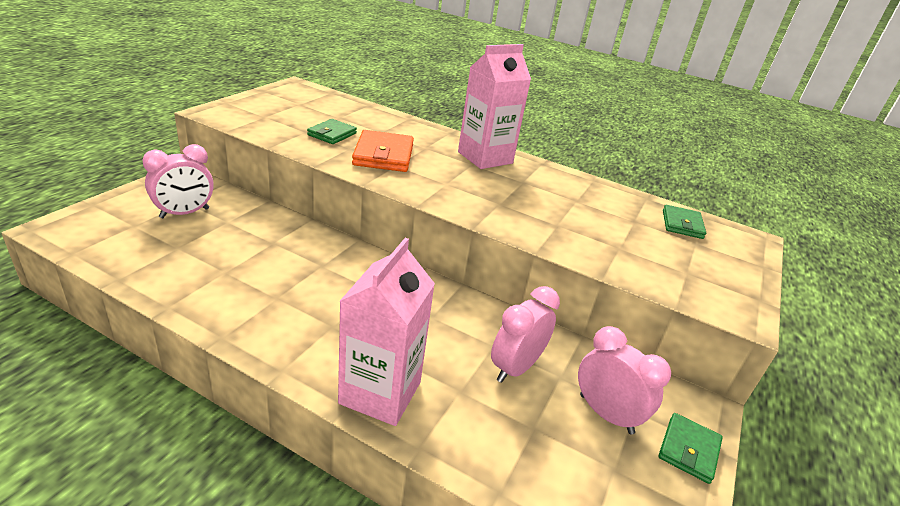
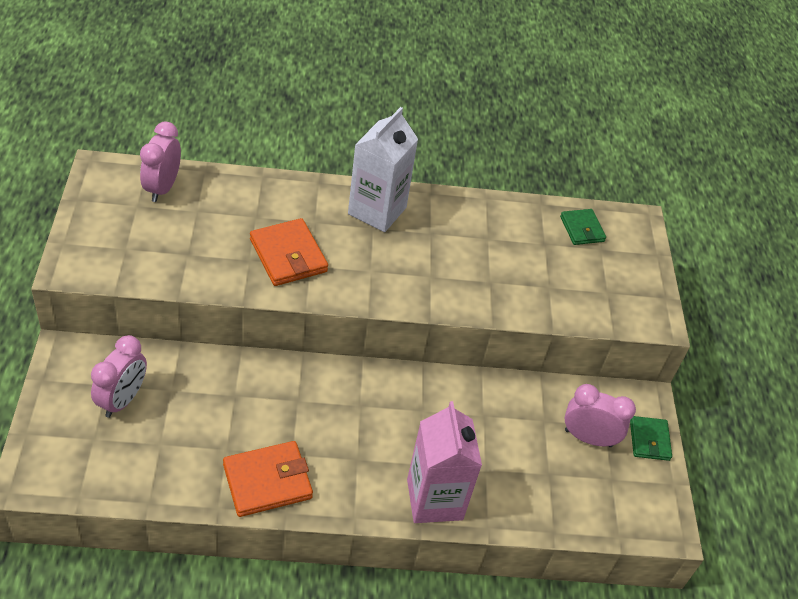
camera: 30 degrees left, 15 degrees up
green wallet [307,119,357,144] -> none
pink carton [458,44,531,169] -> white carton [348,107,418,232]
pink clock [491,286,560,383] -> pink clock moved to [140,121,181,202]
none -> orange wallet [223,441,313,517]

